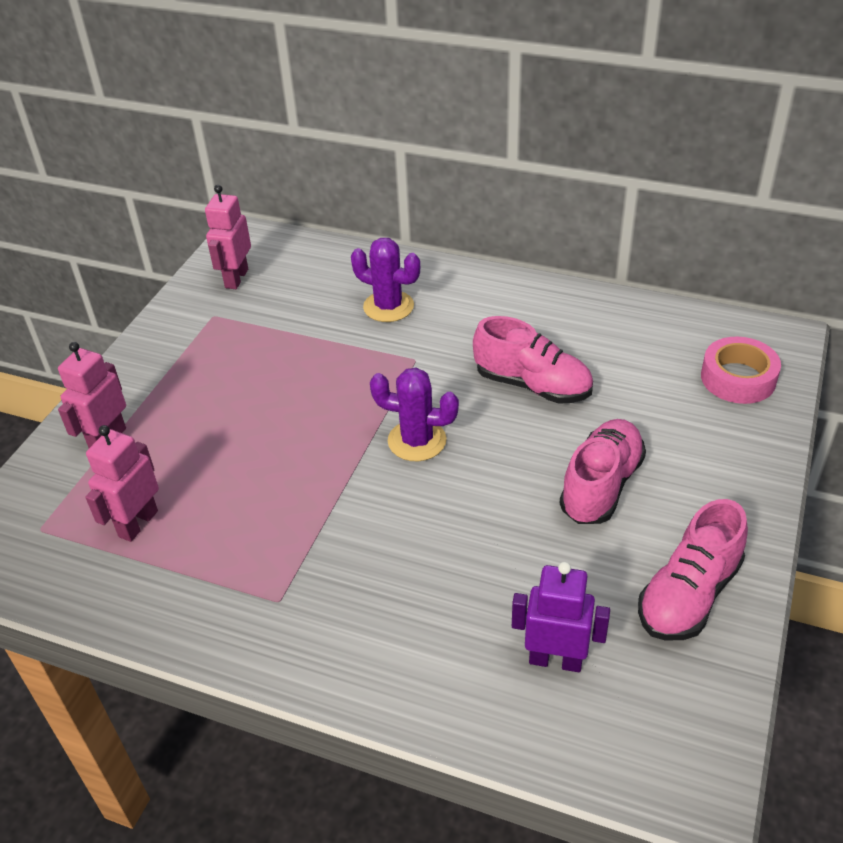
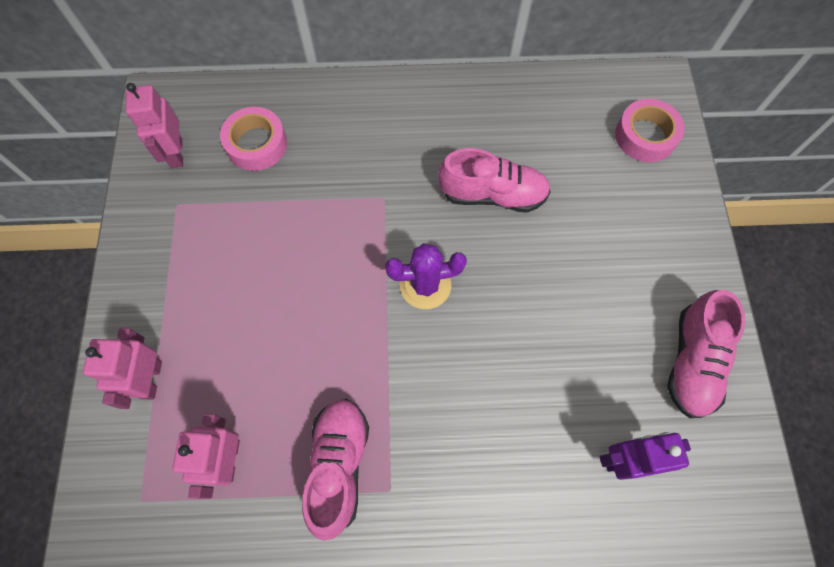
camera: 25 degrees left, 25 degrees up
purple cactus [351,238,420,322] -> none
pink shoe [560,419,646,524] -> pink shoe moved to [302,399,369,541]
none -> pink tape [220,107,287,171]

